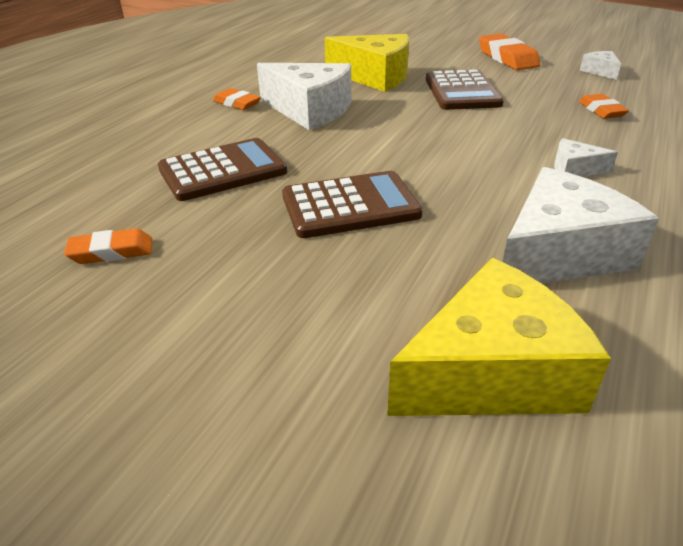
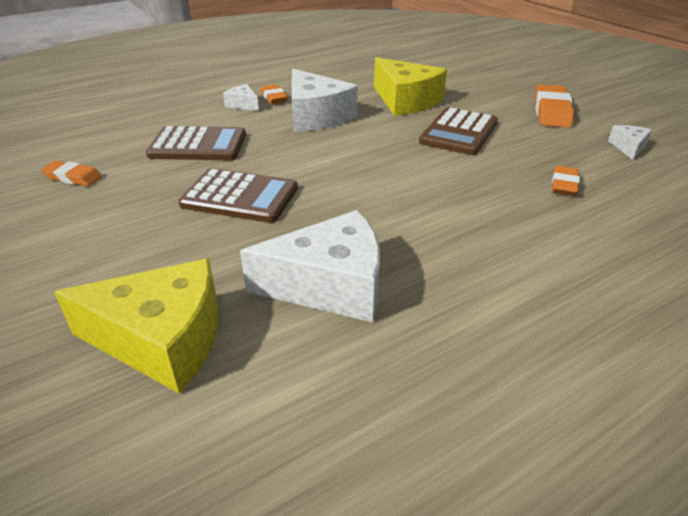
camera: 30 degrees right, 0 degrees up
white cheese [554,138,618,177] -> white cheese moved to [223,84,259,111]

